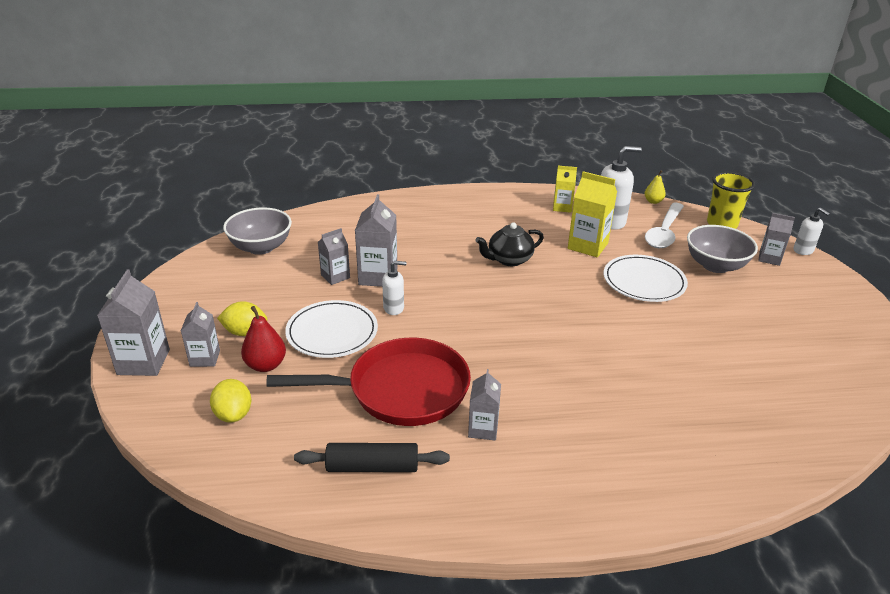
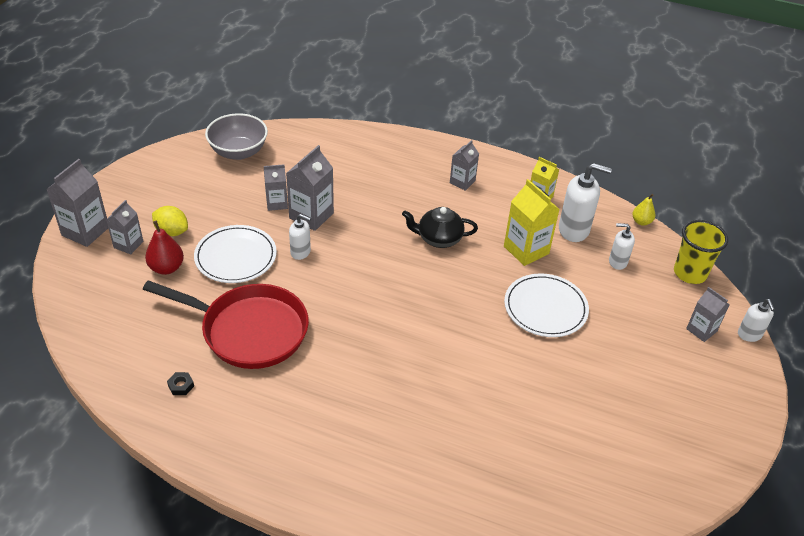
camera: 25 degrees right, 10 degrees up
yellow lemon [210,379,251,423] -> none
black rolling pin [294,443,450,472] -> black nut [167,372,194,395]
grey carton [468,369,501,441] -> grey carton moved to [450,140,479,191]
white spoon [645,203,684,248] -> white soap dispenser [609,223,635,270]
grey bowl [687,225,758,273] -> none

